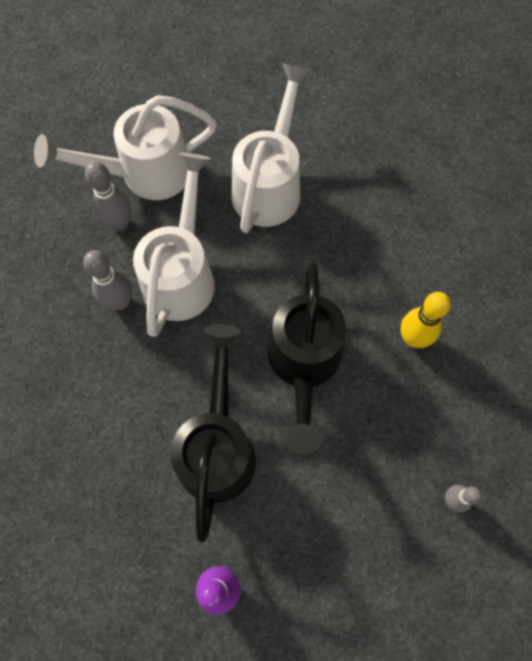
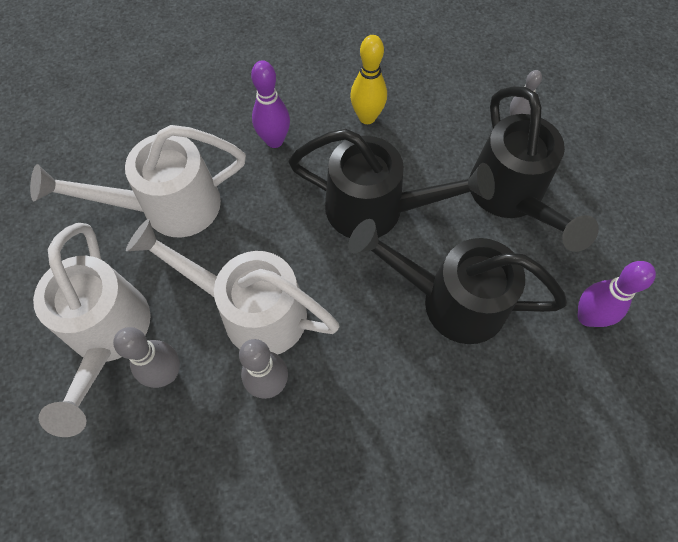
camera: 80 degrees left, 5 degrees down
white watering can [232,63,311,233] -> white watering can turned 45 degrees counterclockwise [30,125,246,238]
none -> purple bowling pin [251,60,290,148]
none -> black watering can [469,86,599,252]

